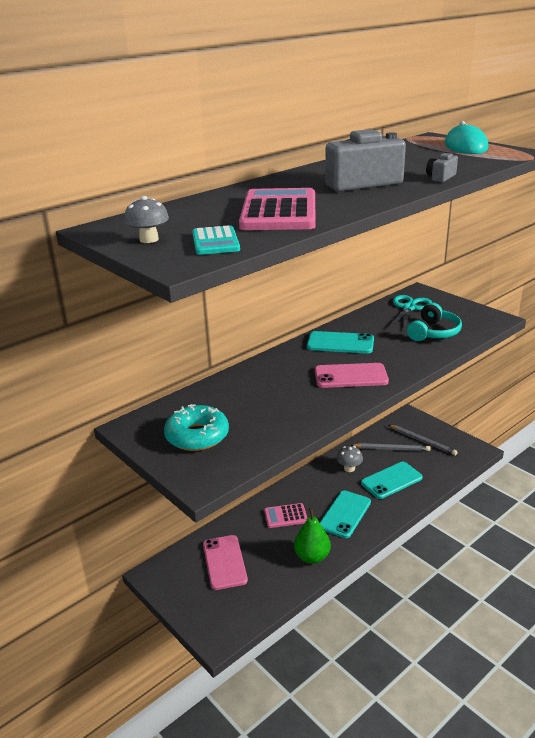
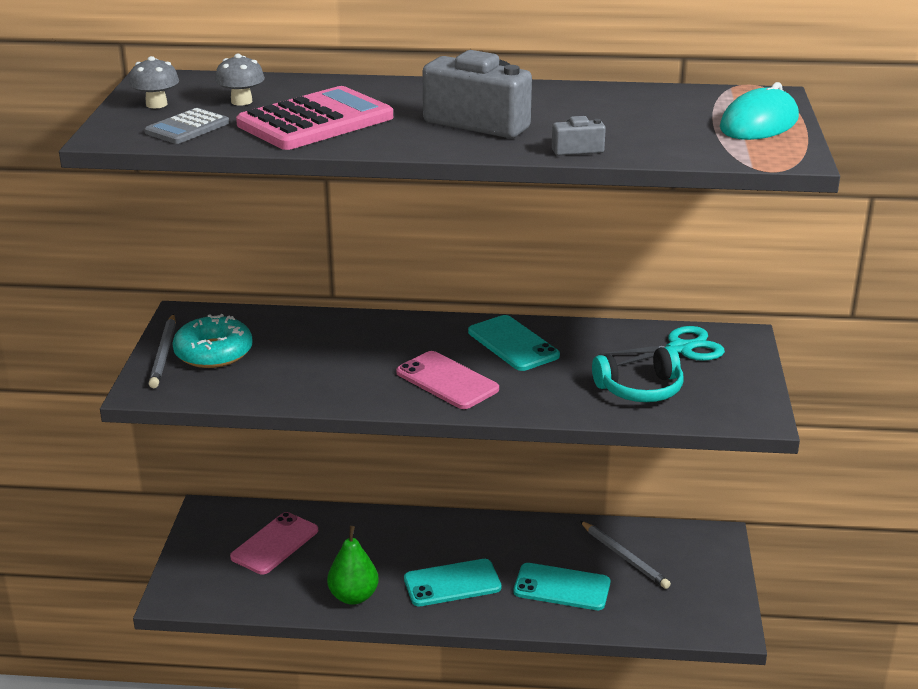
camera: 45 degrees right, 0 degrees up
turquoise calculator [192,225,240,255] -> grey calculator [145,108,229,144]
pink calculator [264,503,307,528] -> none
grey mushroom [337,446,363,472] -> grey mushroom moved to [215,54,265,105]
grey pencil [389,425,458,456] -> grey pencil moved to [149,314,176,388]

